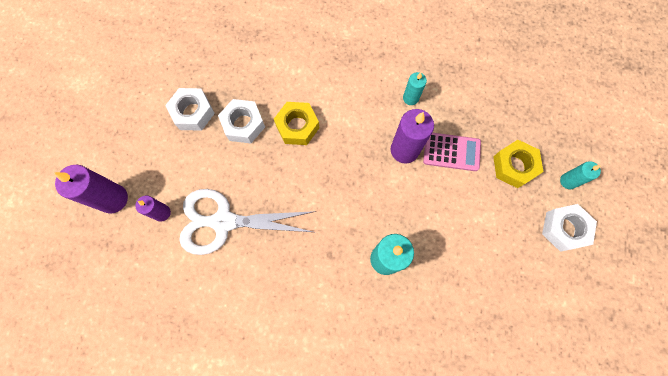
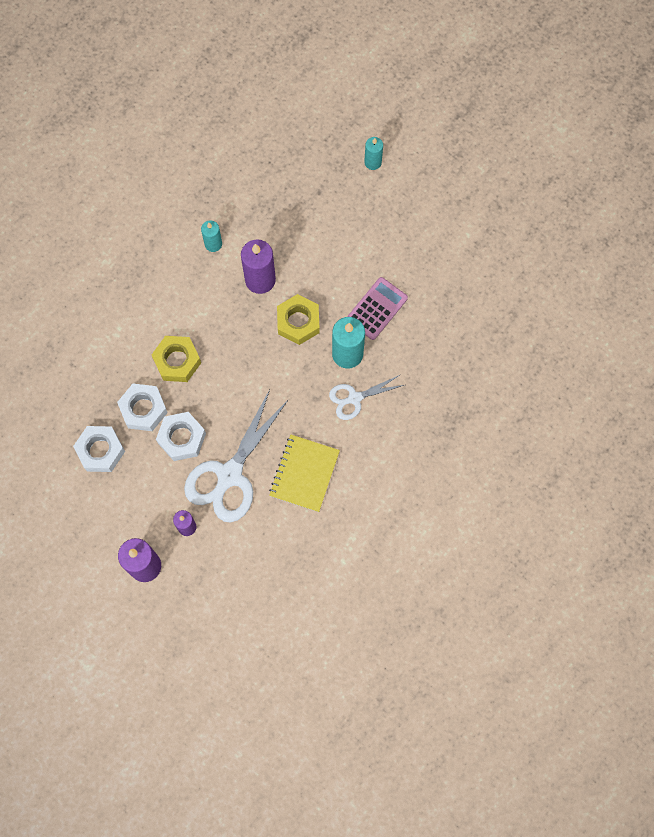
camera: 60 degrees left, 0 degrees up
pink calculator [423,132,481,171] -> pink calculator moved to [347,277,408,340]
yellow nut [493,140,544,188] -> yellow nut moved to [277,294,320,345]
white nut [542,204,597,252] -> white nut moved to [156,412,206,461]
none -> yellow notebook [269,435,340,512]
none -> white scissors [329,375,404,420]

